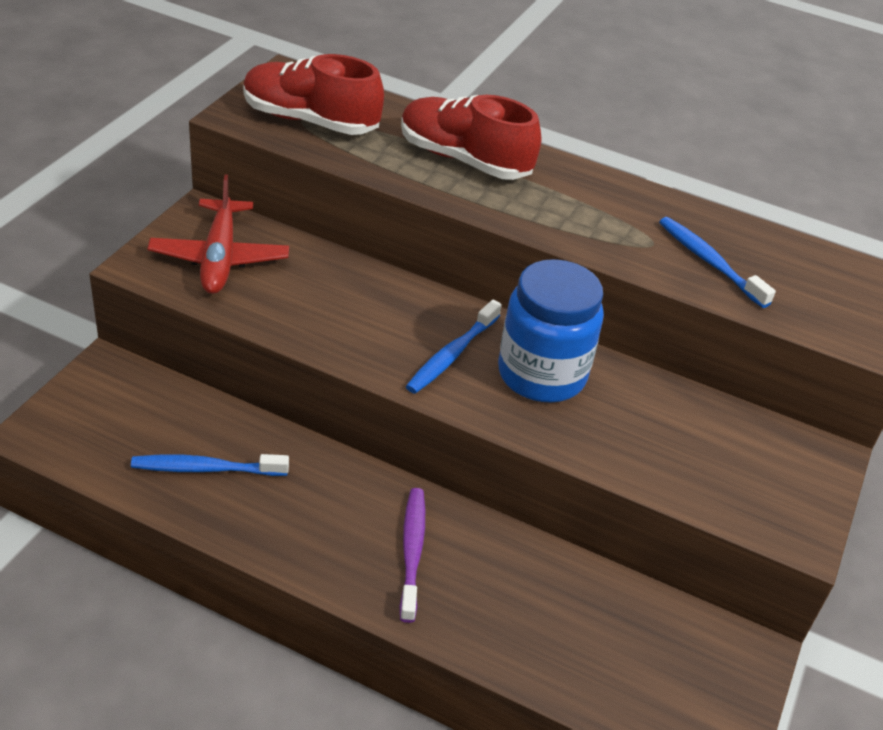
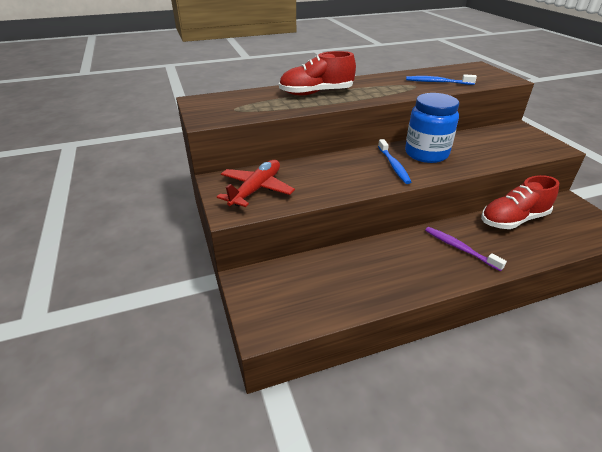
camera: 40 degrees left, 5 degrees down
blue toothbrush [131,454,289,476] -> none
red plane [147,174,289,294] -> red plane turned 105 degrees counterclockwise [217,160,295,207]
red shoe [243,54,384,135] -> red shoe moved to [481,175,559,229]

